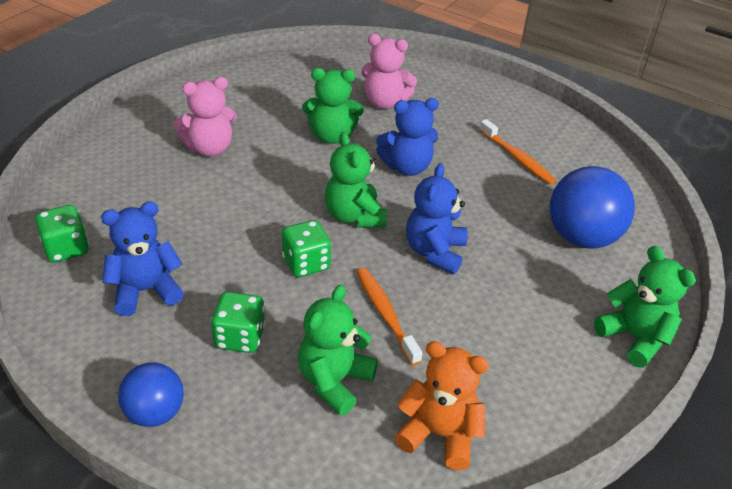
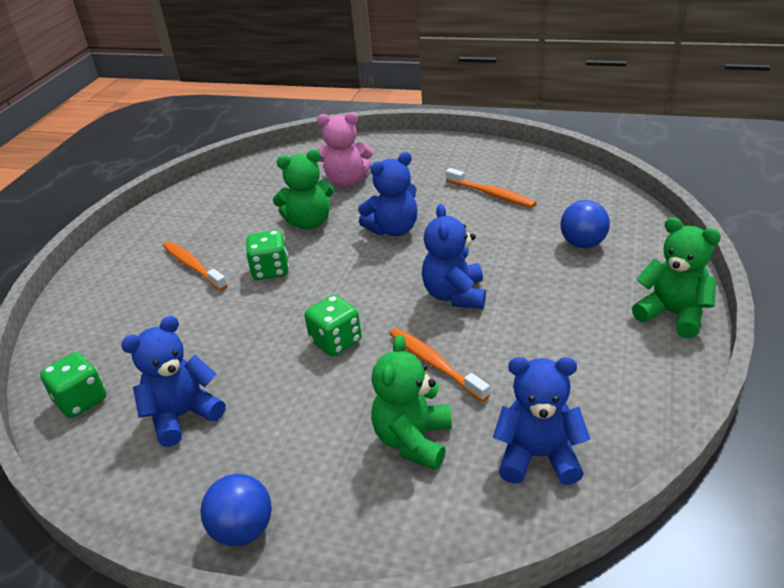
camera: 10 degrees left, 5 degrees down
pink teddy bear [173,77,237,157] -> orange toothbrush [163,241,228,291]
green dice [211,292,266,353] -> green dice moved to [246,230,289,280]
green teddy bear [325,132,387,228] -> none
orange teddy bear [394,341,489,471] -> blue teddy bear [493,357,590,485]
blue ball [549,166,635,249] -> blue ball [560,200,610,248], size x0.61

